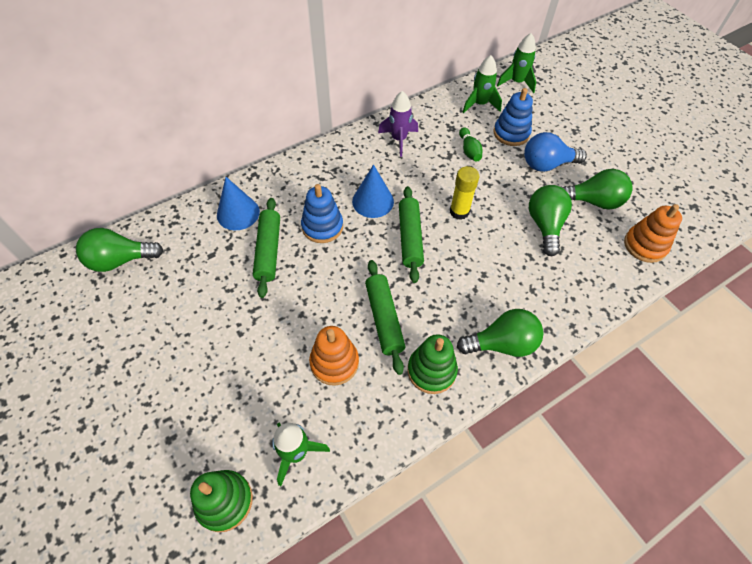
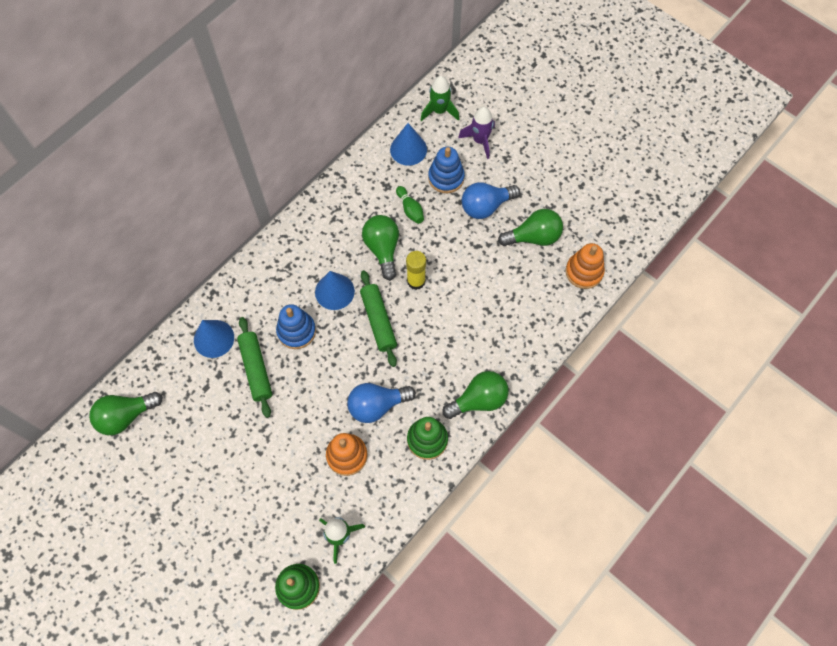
camera: 15 degrees left, 10 degrees up
green rolling pin [365,260,405,375] -> blue light bulb [347,383,416,423]
purple rocket [378,91,418,157] -> purple rocket moved to [458,107,495,159]
green rocket [463,55,502,113] -> blue cone [390,123,427,166]
green light bulb [529,185,572,256] -> green light bulb moved to [362,215,399,281]

